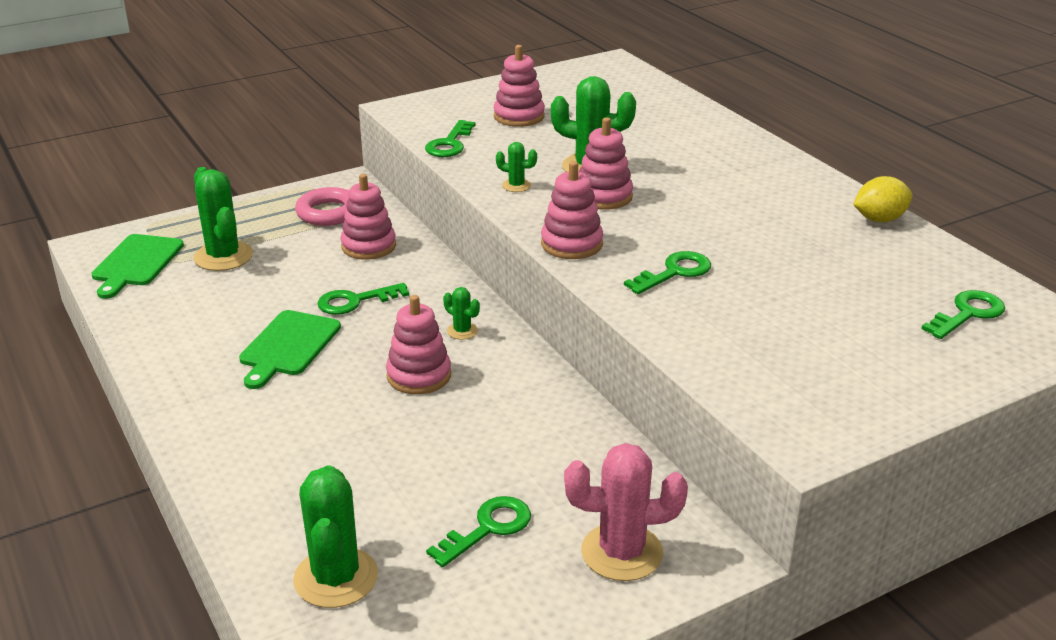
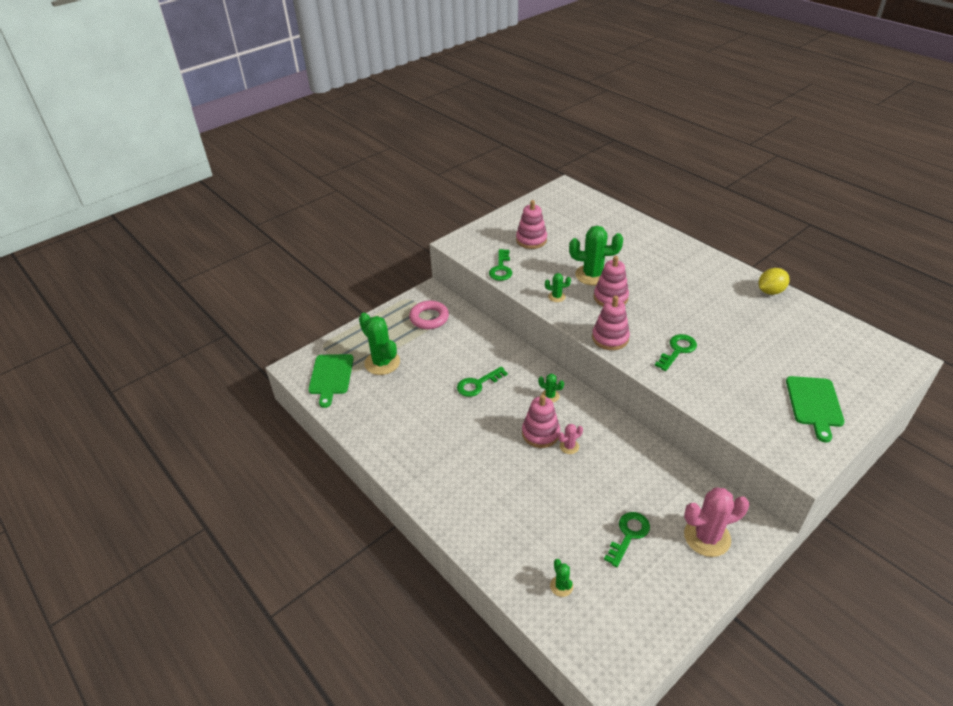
camera: 10 degrees left, 10 degrees up
green cutting board [239,310,341,389] -> green cutting board moved to [786,376,845,442]
green cactus [293,465,378,608] -> green cactus [550,559,573,597], size x0.48
pink stacking toy [340,174,396,260] -> none
green key [921,290,1005,339] -> none
none -> pink cactus [558,424,583,454]

